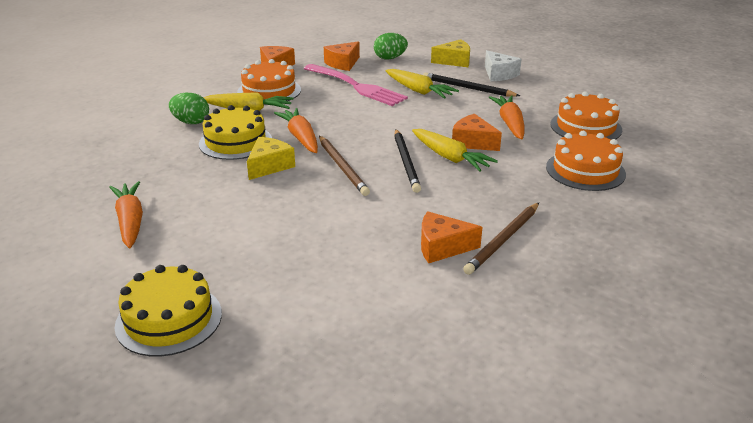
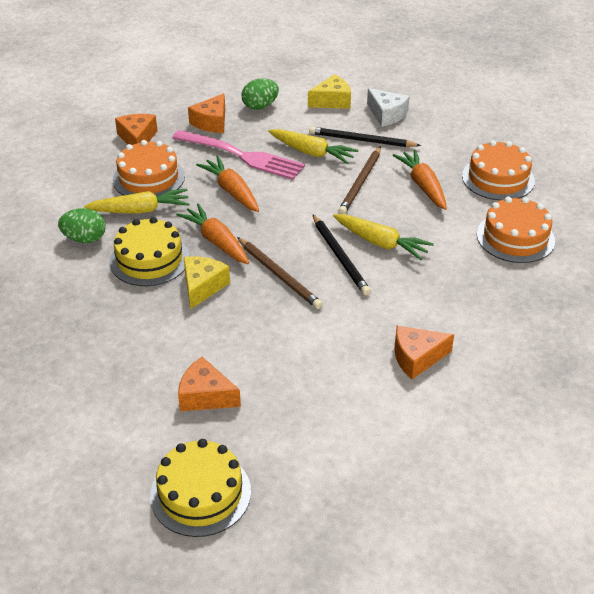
camera: 15 degrees left, 10 degrees up
orange carrot [109,181,143,248] -> orange carrot moved to [196,156,259,212]
orange cheese [452,114,502,151] -> orange cheese moved to [178,357,241,411]
brown pencil [463,203,539,275] -> brown pencil moved to [338,146,381,214]

